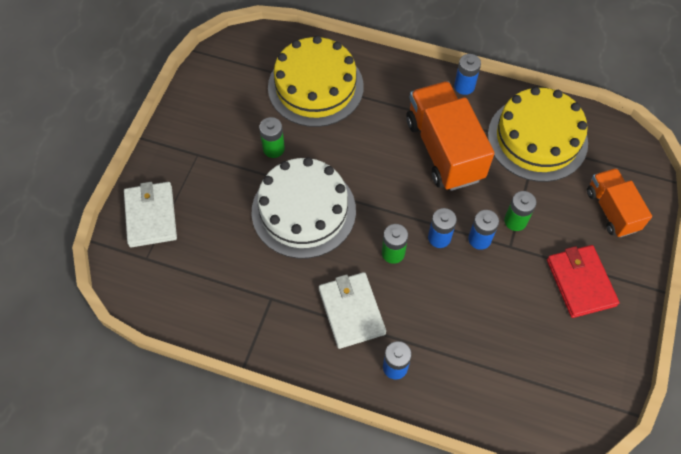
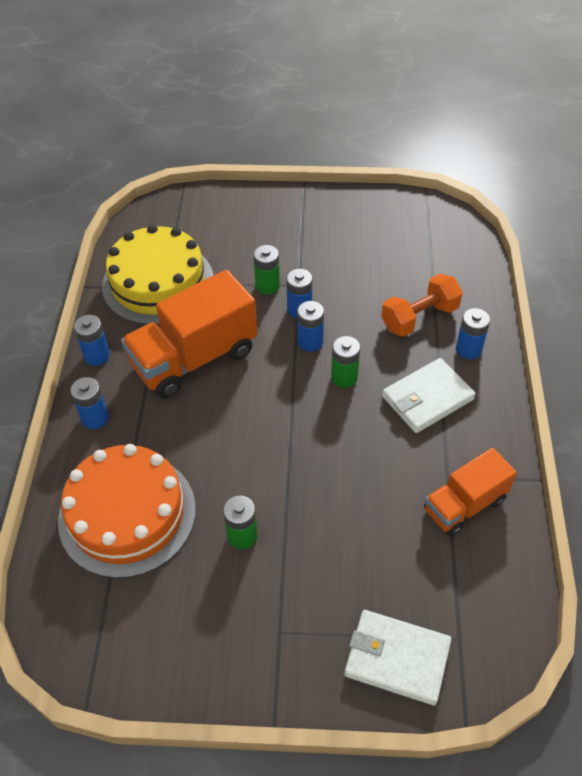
camera: 105 degrees left, 10 degrees down
white wallet [124,182,177,248] -> white wallet turned 45 degrees clockwise [345,610,452,706]
white cake [251,157,356,258] -> none
yellow cake [268,36,364,127] -> orange cake [58,444,196,578]
red wallet [547,245,619,318] -> none
orange truck [587,168,652,237] -> orange truck moved to [424,448,517,536]
none -> blue battery [70,377,109,429]
none -> orange dumbbell [381,274,463,337]

